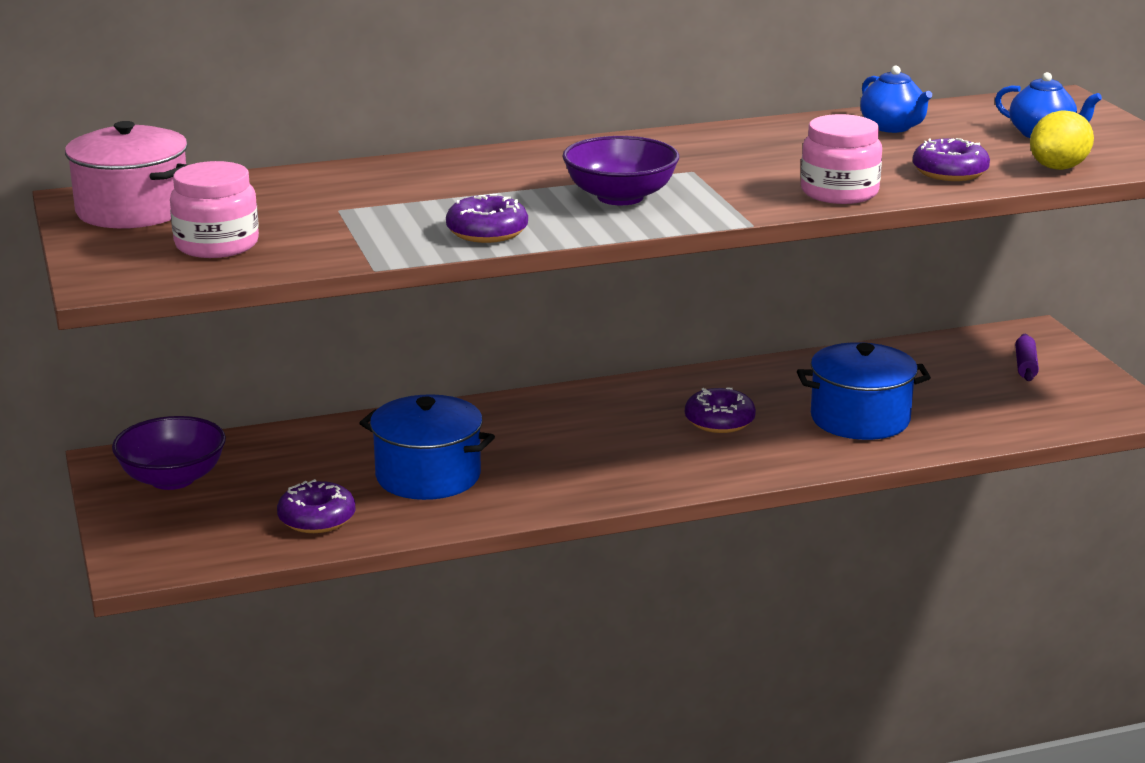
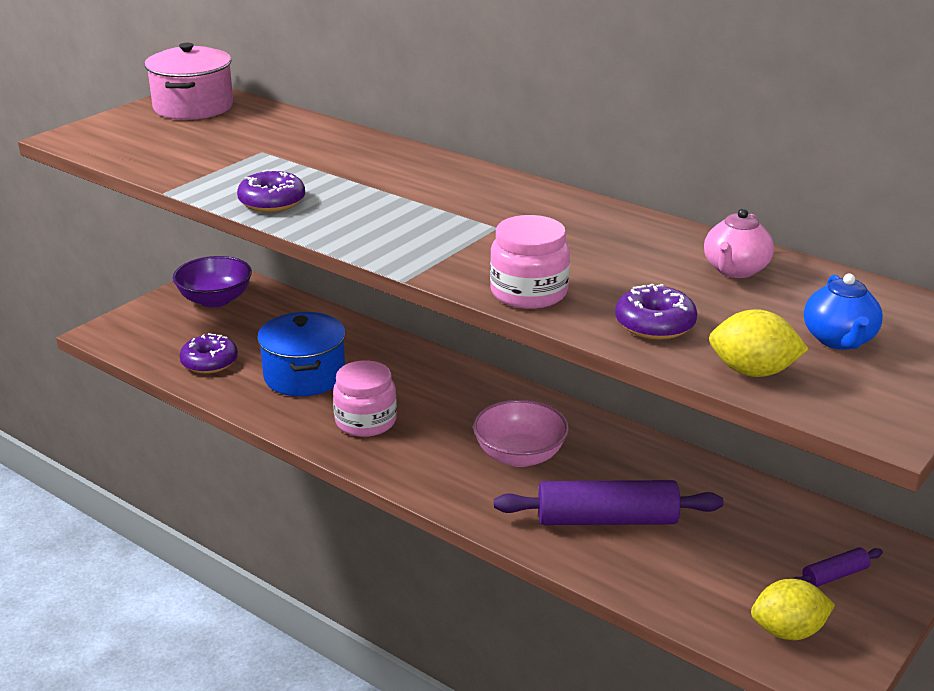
camera: 55 degrees right, 5 degrees up
pink jar [170,161,259,258] -> pink jar moved to [333,360,397,437]
purple bowl [562,136,679,205] -> none
purple donut [685,387,756,433] -> pink bowl [473,400,569,467]
blue pot [797,342,931,440] -> purple rolling pin [494,480,723,525]
blue teapot [860,66,932,133] -> pink teapot [704,208,774,278]
none -> yellow lemon [751,579,835,640]

